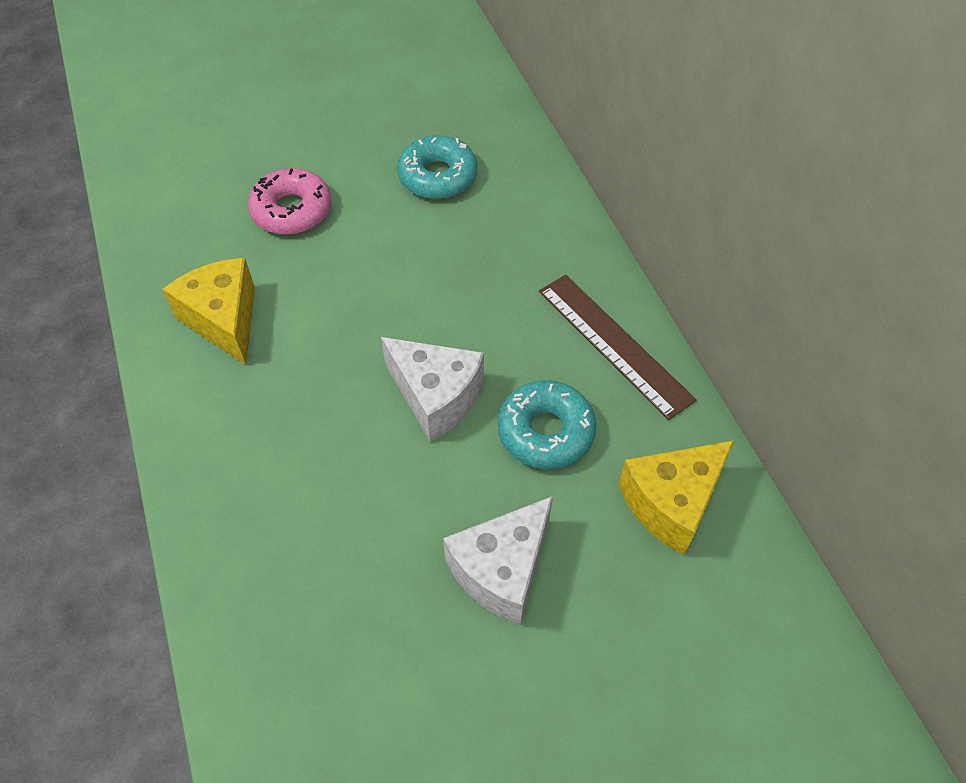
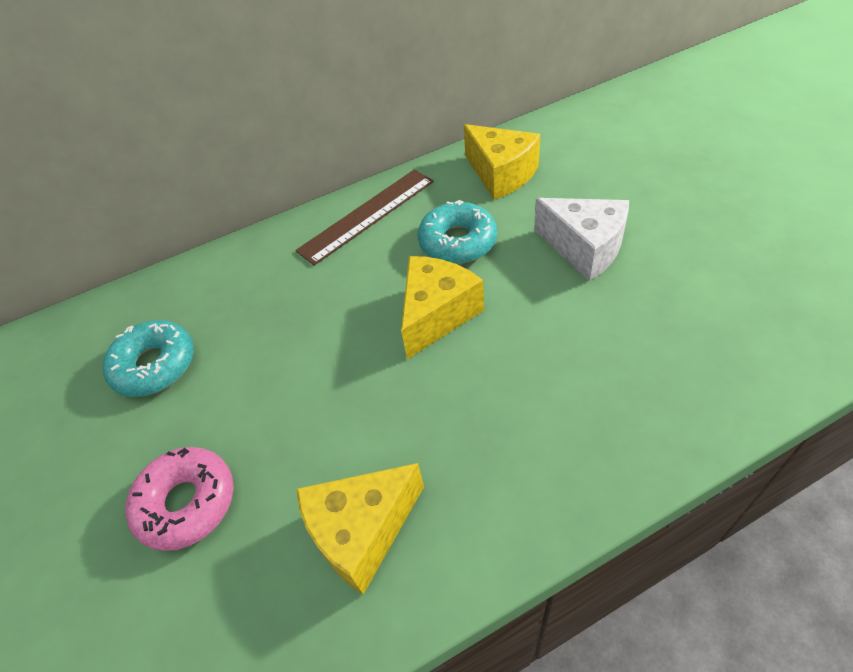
camera: 90 degrees left, 5 degrees down
white cheese [381,337,484,442] -> yellow cheese [401,256,484,359]

